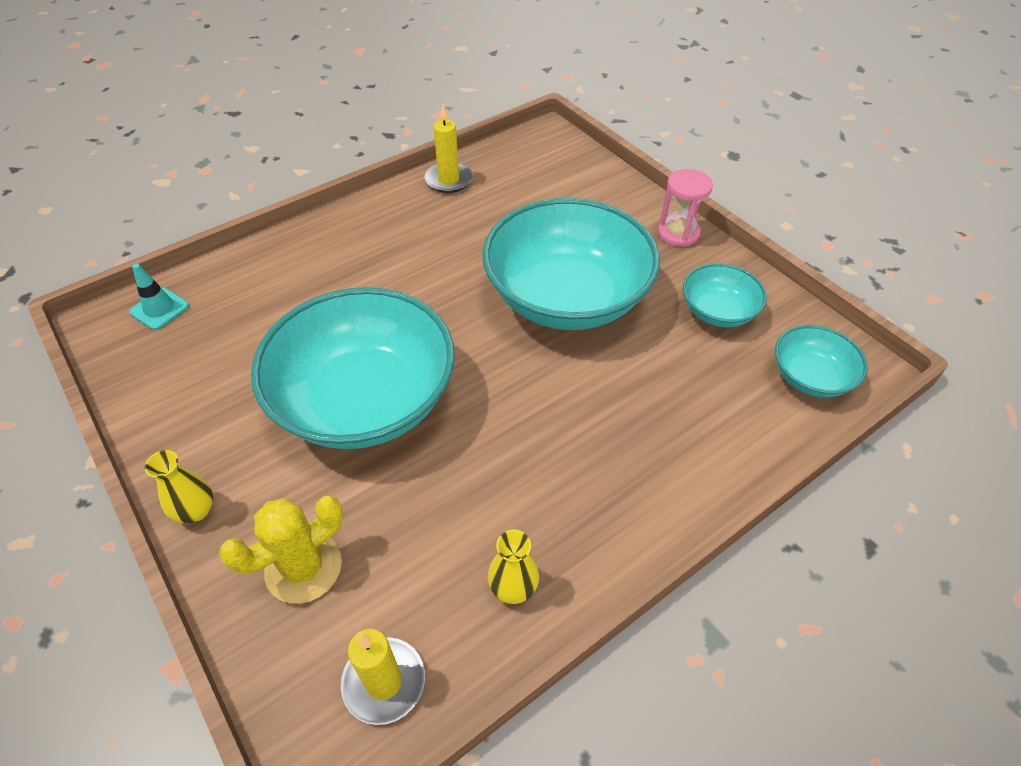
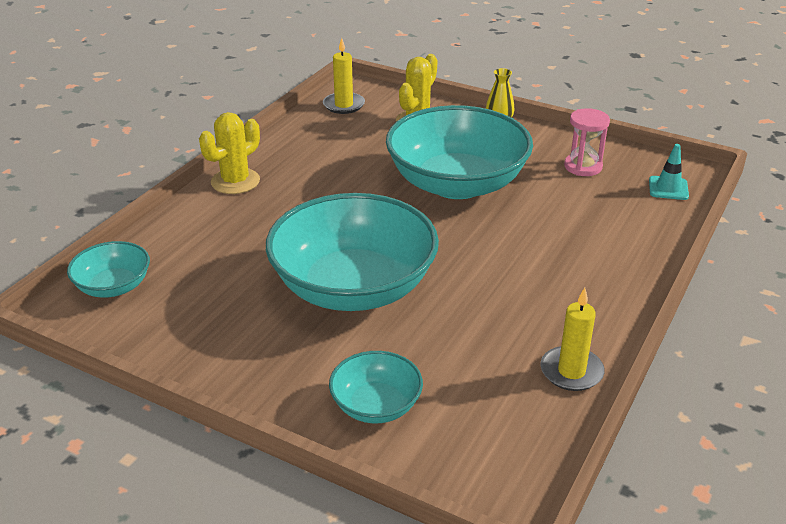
camera: 155 degrees right, 15 degrees down
yellow vase [488,530,539,604] -> none
pink hourglass [658,169,713,247] -> pink hourglass moved to [564,108,610,176]
turquoise bowl [683,263,767,327] -> turquoise bowl moved to [329,351,423,423]
none -> yellow cactus [199,112,260,194]

